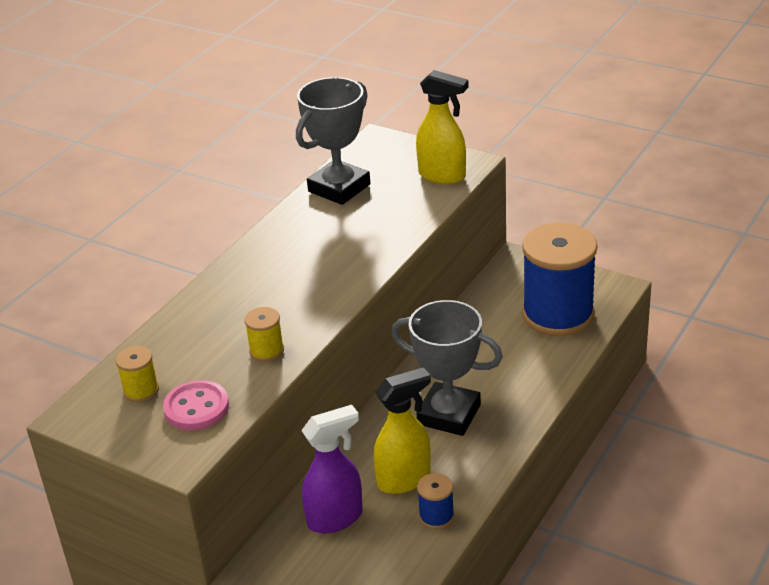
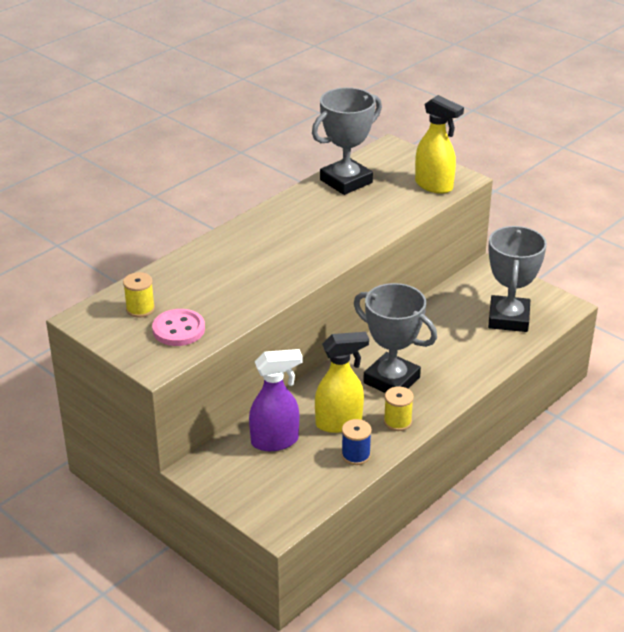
camera: 10 degrees right, 0 degrees up
yellow spool [244,307,284,362] -> yellow spool moved to [384,387,414,431]
blue spool [522,223,598,336] -> grey trophy [488,226,547,332]

